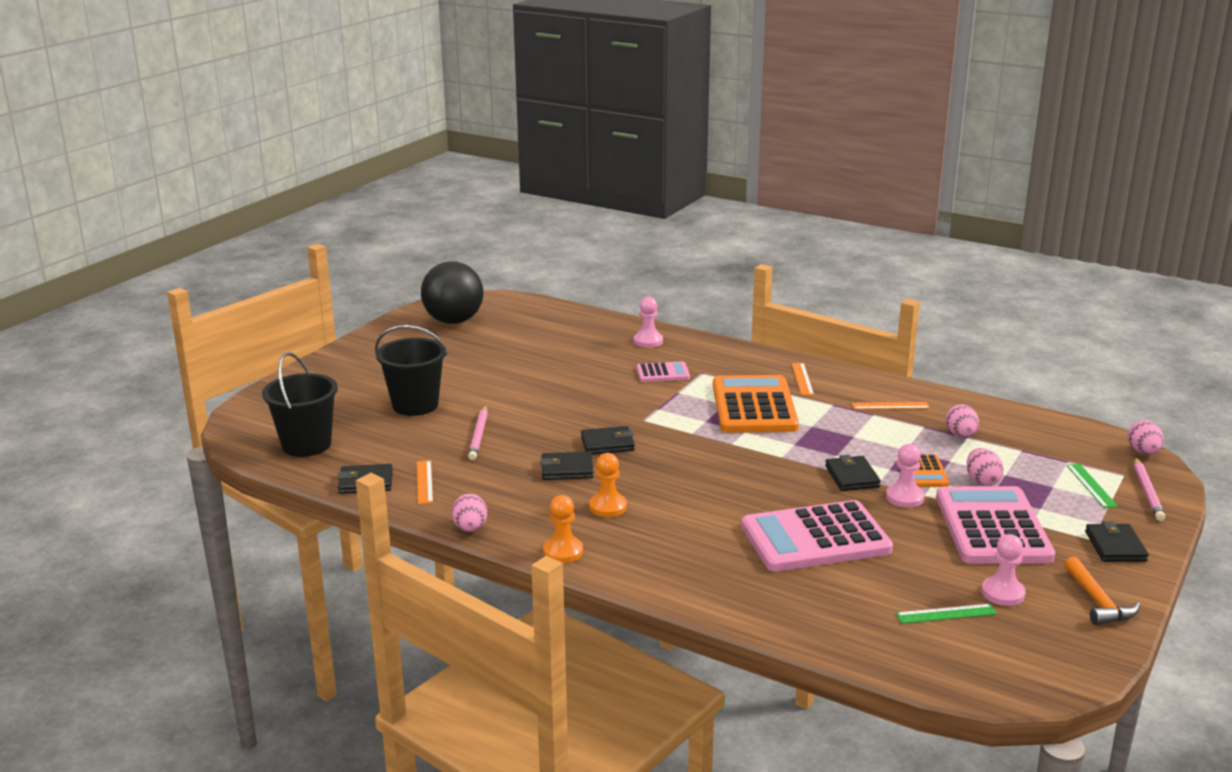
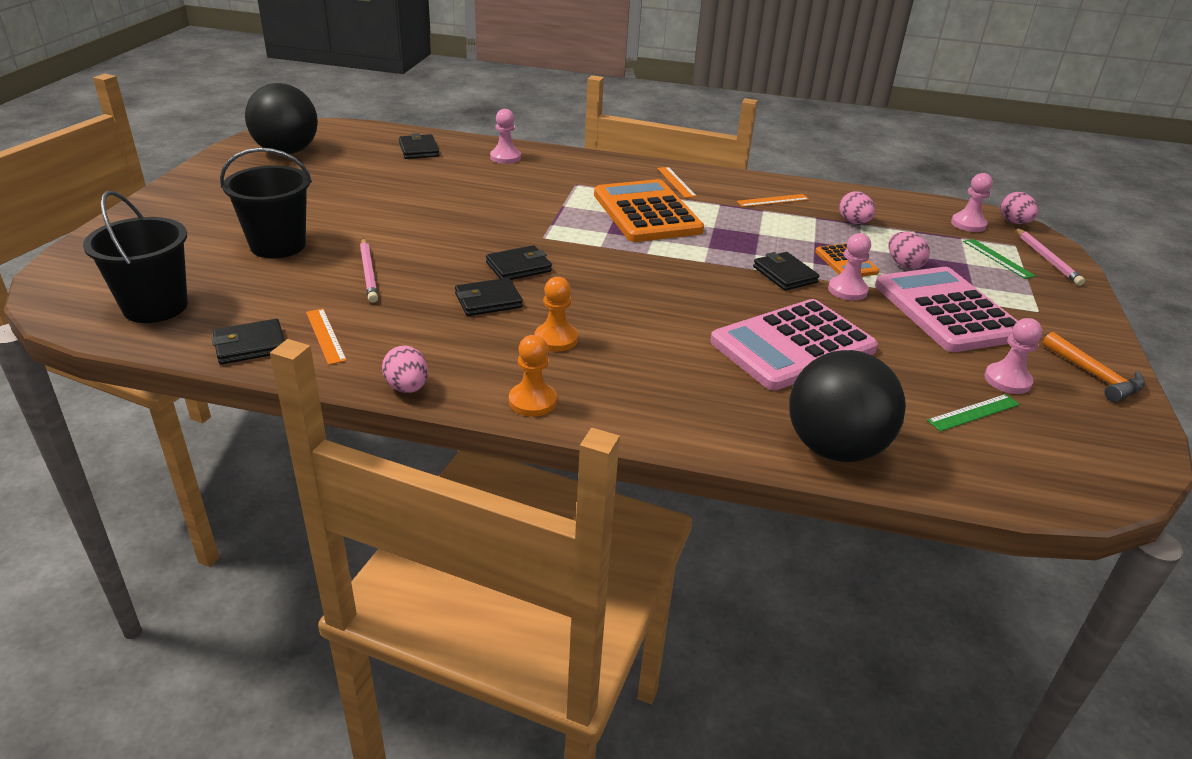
camera: 20 degrees left, 10 degrees up
pink calculator [637,361,690,382] -> none
black wallet [1085,521,1149,562] -> black wallet moved to [399,133,439,159]
none -> black ball [789,350,906,462]
none -> pink pawn [951,173,993,232]

